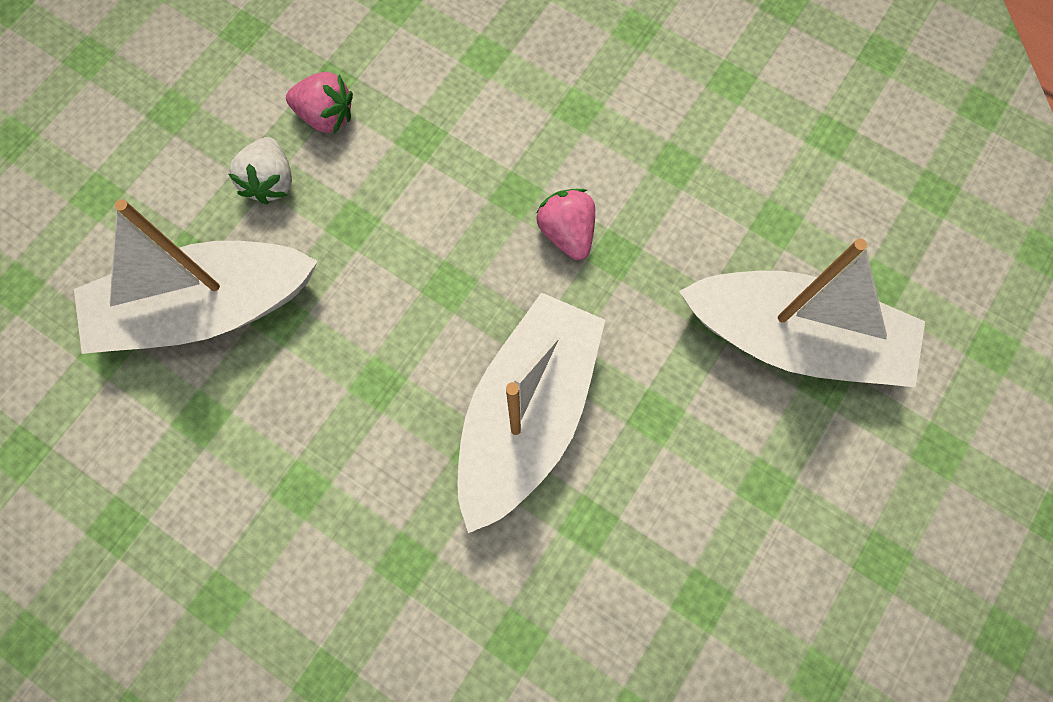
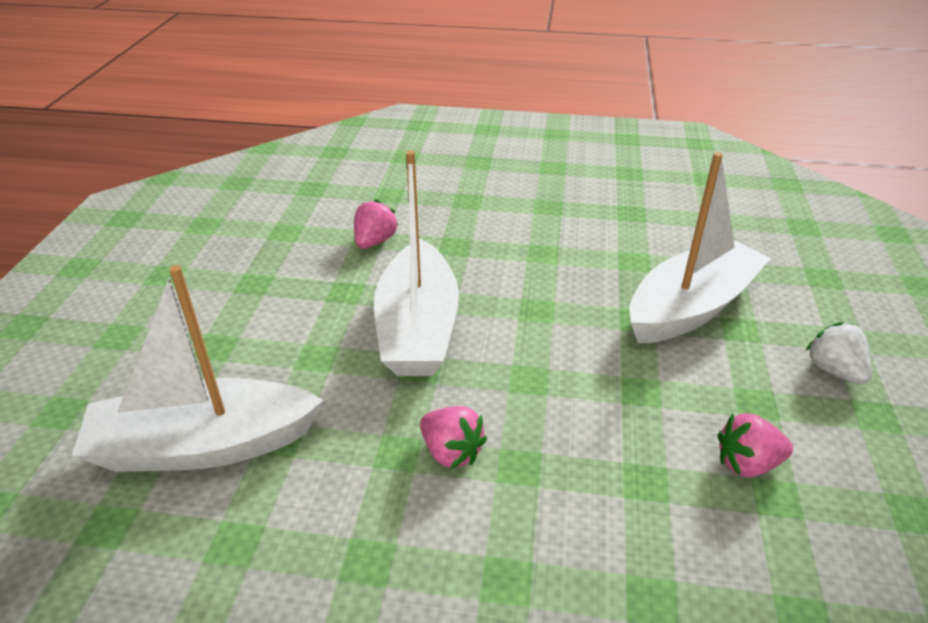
camera: 155 degrees right, 35 degrees down
white strawberry [228,137,292,204] -> white strawberry moved to [806,322,872,384]
none -> pink strawberry [354,199,398,249]

